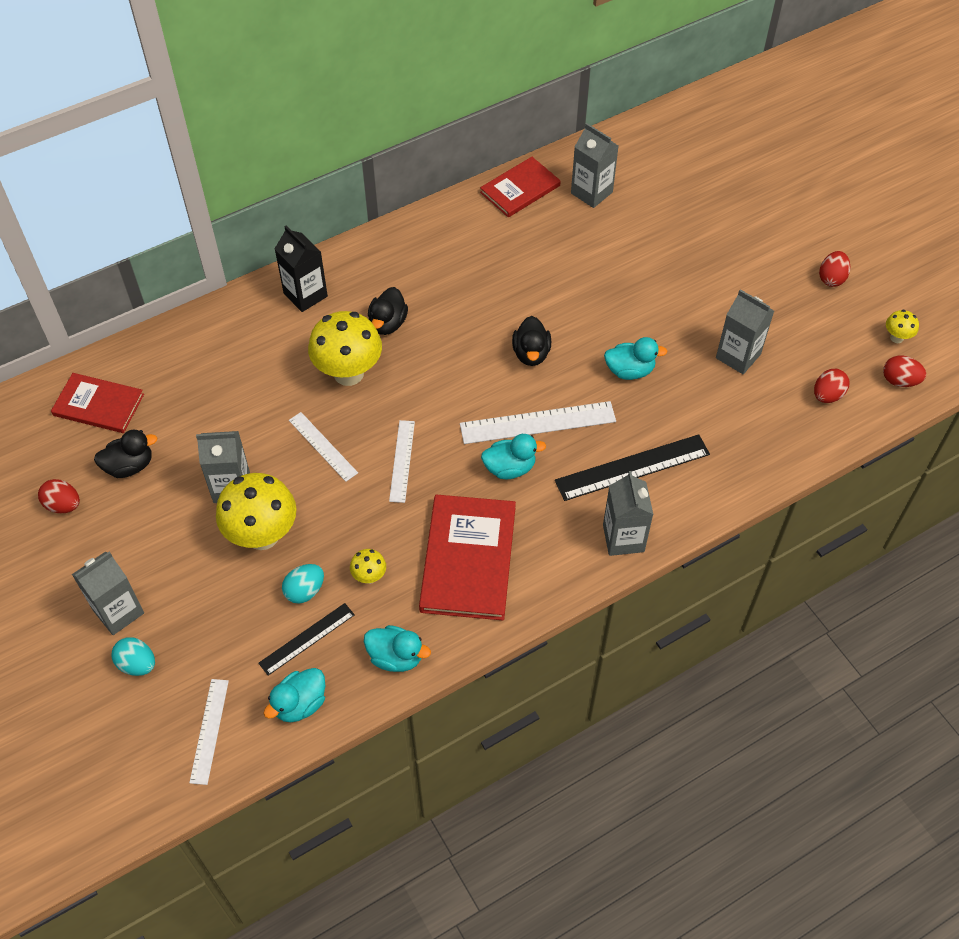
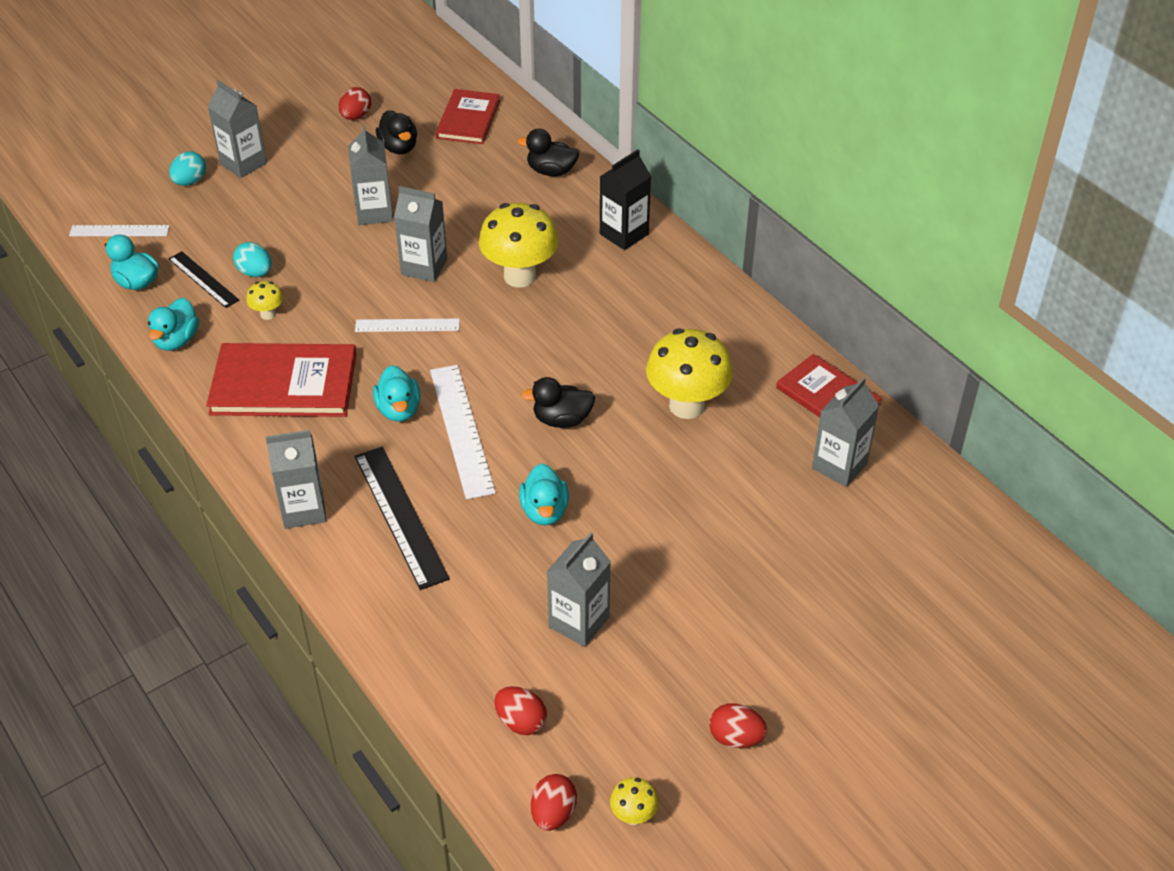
camera: 85 degrees right, 10 degrees down
yellow mushroom [216,473,296,550] -> yellow mushroom moved to [646,329,733,419]
white ruler [289,412,358,482] -> grey carton [394,186,447,282]
black duck [368,287,408,335] -> black duck moved to [517,129,579,176]

